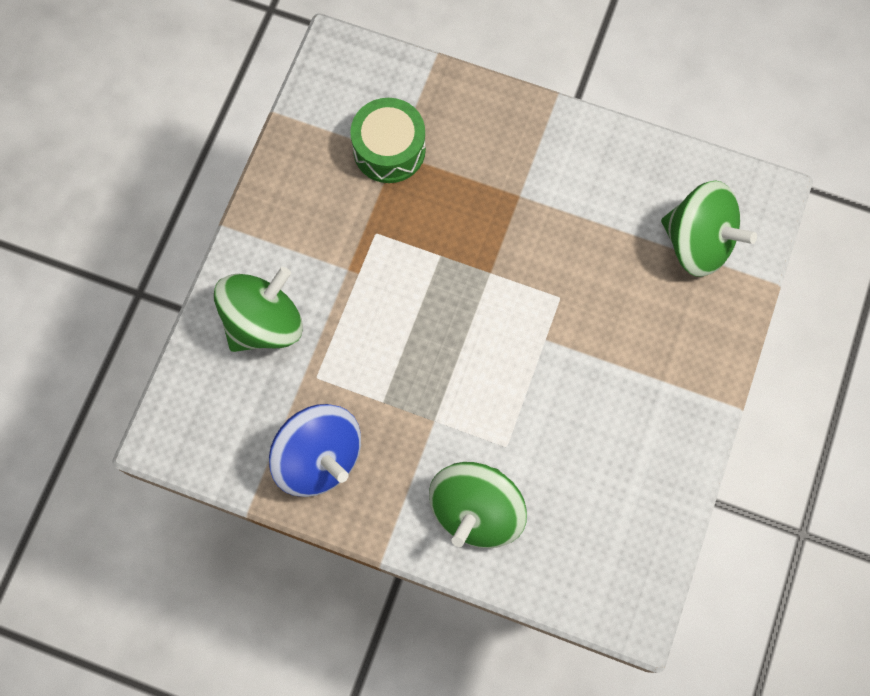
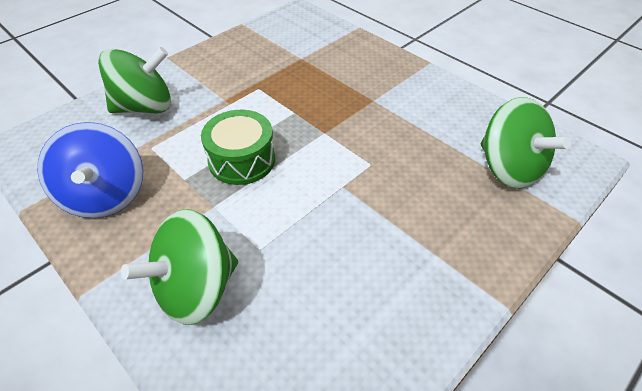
camera: 25 degrees right, 25 degrees down
green drum [350,98,426,183] -> green drum moved to [201,110,275,185]

